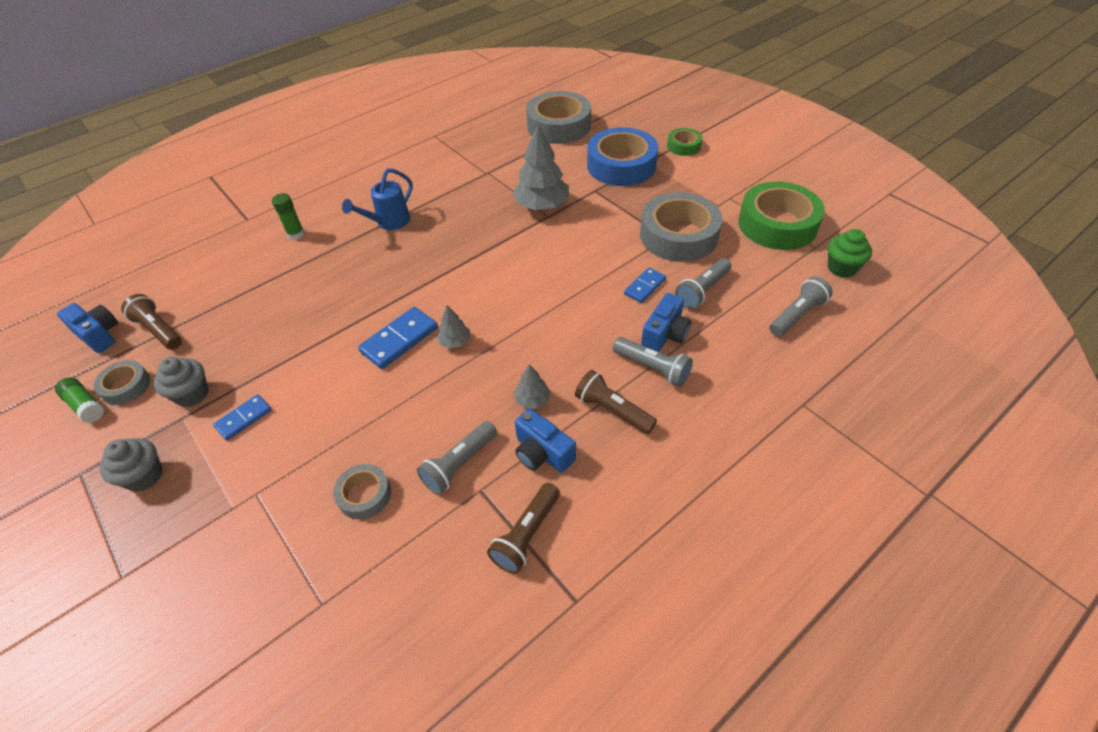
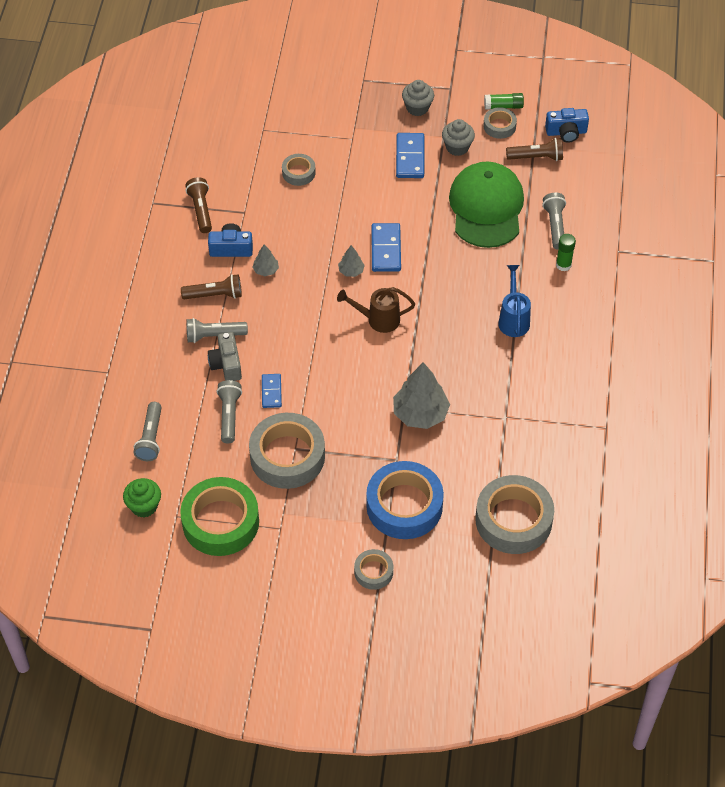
camera: 135 degrees right, 5 degrees up
blue domino [213,394,272,441] -> blue domino [396,133,424,178], size x1.59
grey flashlight [417,421,497,495] -> grey flashlight moved to [542,193,566,250]
blue camera [641,293,691,352] -> grey camera [208,332,242,381]
green tape [667,128,702,156] -> grey tape [354,549,393,590]
none -> brown watering can [337,287,415,333]
none -> green cap [449,161,524,248]

